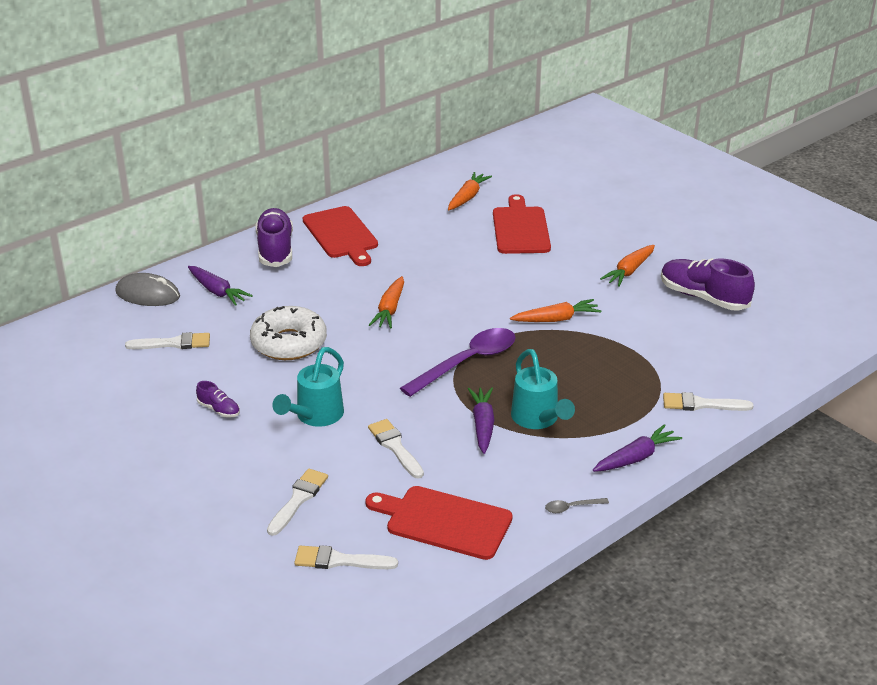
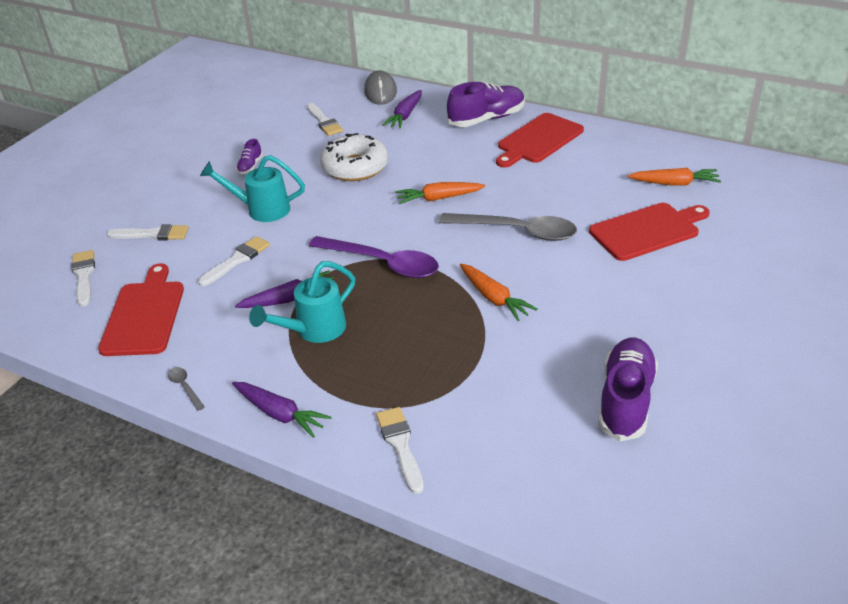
camera: 70 degrees right, 5 degrees up
orange carrot [600,245,655,287] -> none
none -> grey spoon [439,213,577,241]

